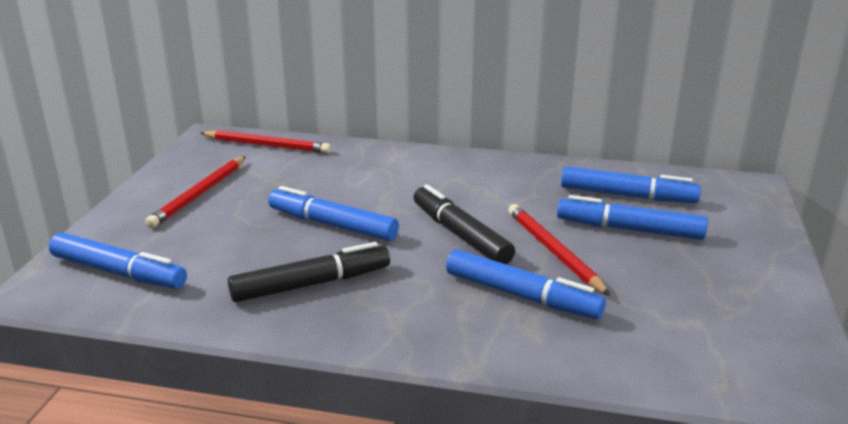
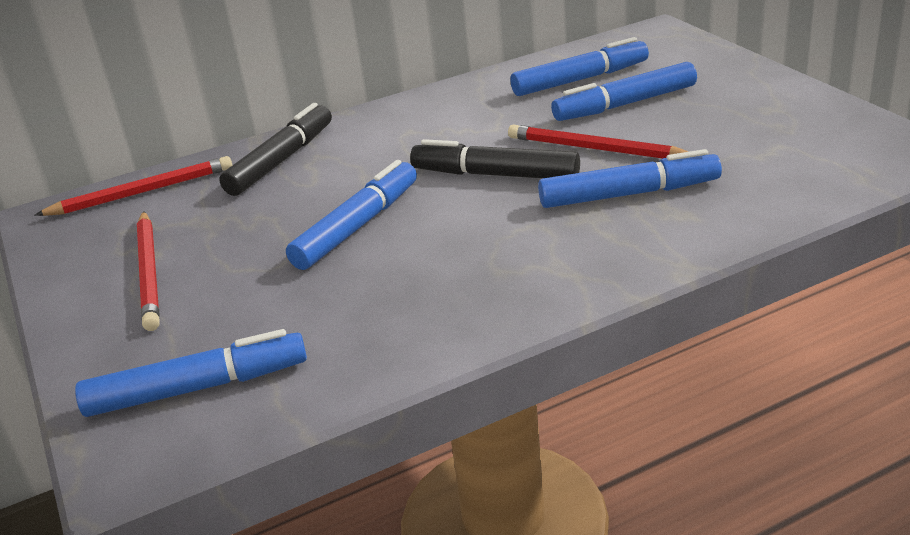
camera: 35 degrees left, 5 degrees up
black marker [228,242,390,302] -> black marker moved to [219,103,332,196]
blue marker [268,186,399,241] -> blue marker turned 135 degrees clockwise [286,160,417,270]

